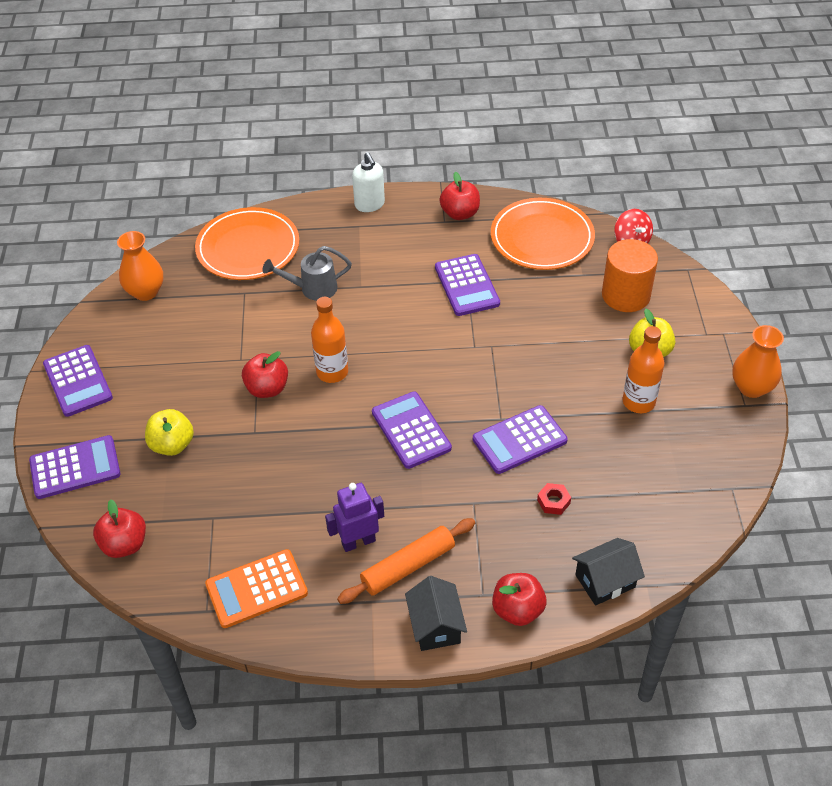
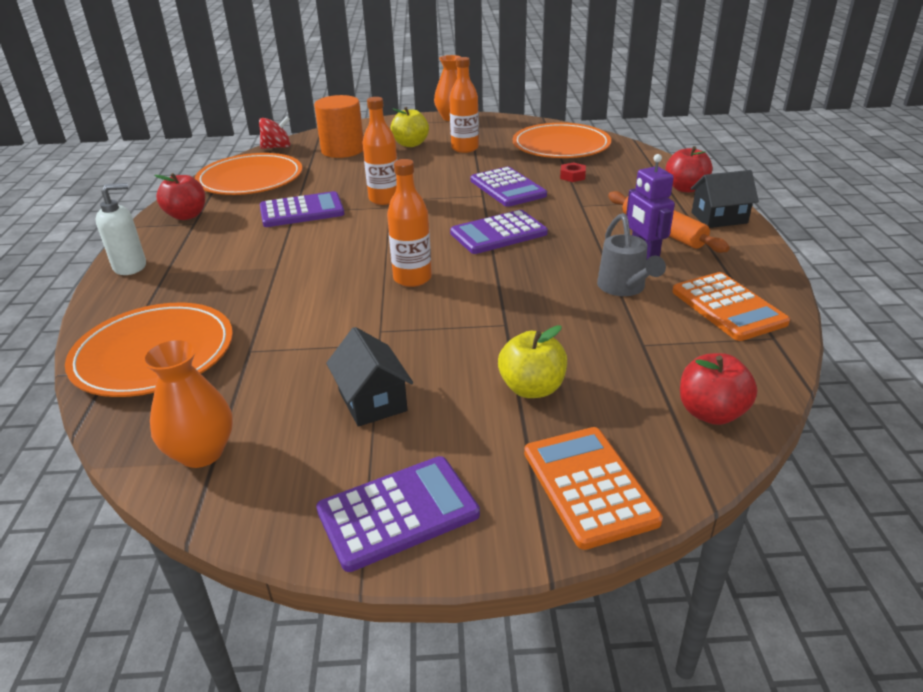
camera: 90 degrees left, 15 degrees down
purple calculator [29,435,121,499] -> orange calculator [524,427,663,550]
red apple [242,351,288,398] -> none
grey watering can [263,246,352,301] -> grey watering can moved to [597,213,666,296]
black house [572,538,645,606] -> black house moved to [326,327,413,427]
none -> orange bottle [362,97,397,205]
none -> orange plate [513,123,611,158]

